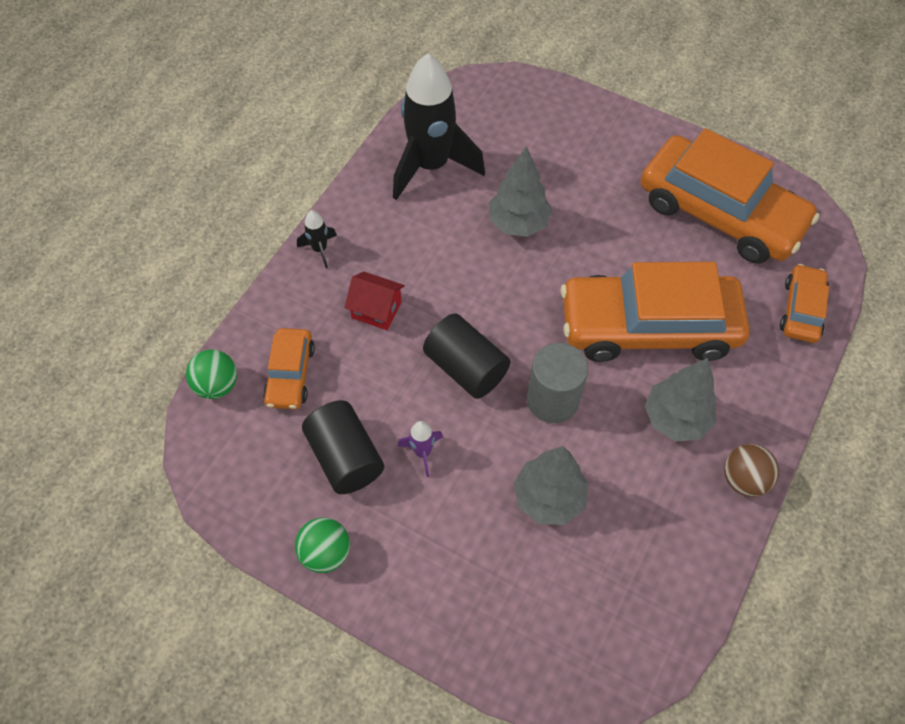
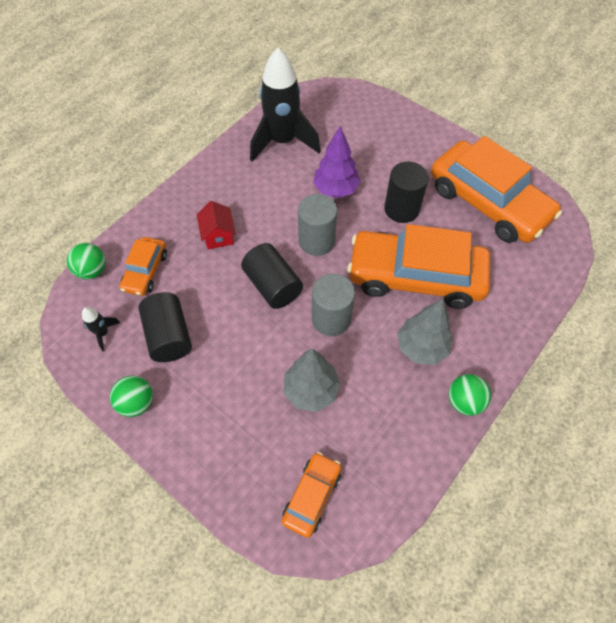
camera: 10 degrees right, 0 degrees up
black rocket [297,210,337,268] -> black rocket moved to [82,307,121,351]
red house [344,272,405,330] -> red house turned 45 degrees clockwise [197,201,236,249]
purple rocket [398,421,443,477] -> none
grey tree [489,146,552,237] -> purple tree [313,126,360,198]
brown ball [724,444,779,497] -> green ball [448,374,491,416]
orange car [780,264,829,343] -> orange car moved to [282,452,341,538]
none -> grey cylinder [298,194,337,256]
none -> black cylinder [384,161,429,223]

